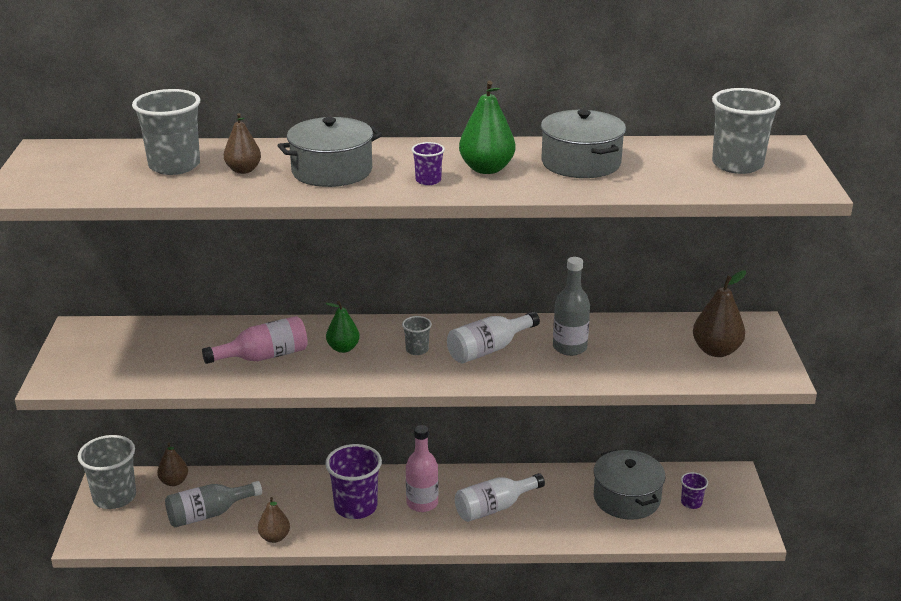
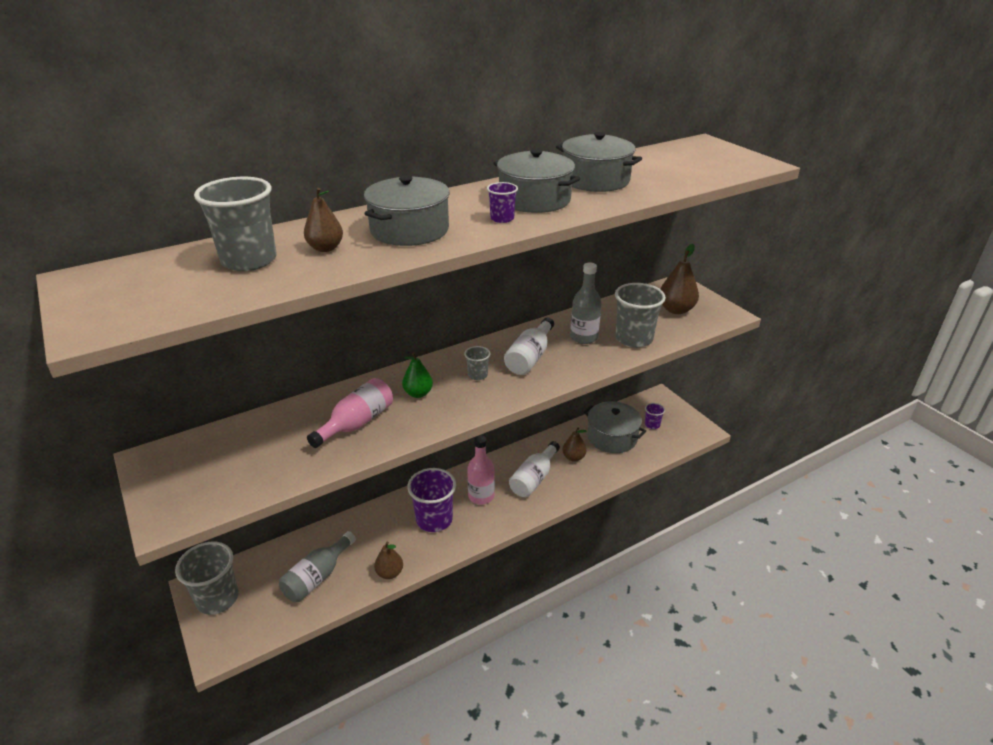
camera: 30 degrees left, 5 degrees up
brown pear [157,443,188,486] -> brown pear moved to [562,428,587,462]
green pear [459,81,515,174] -> grey pot [493,149,580,213]
grey cup [712,88,780,174] -> grey cup moved to [615,283,666,348]

